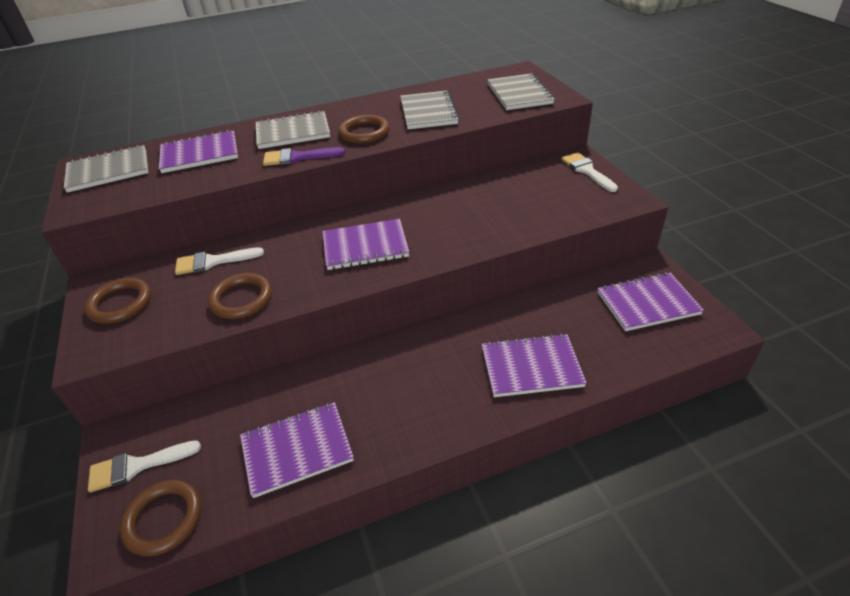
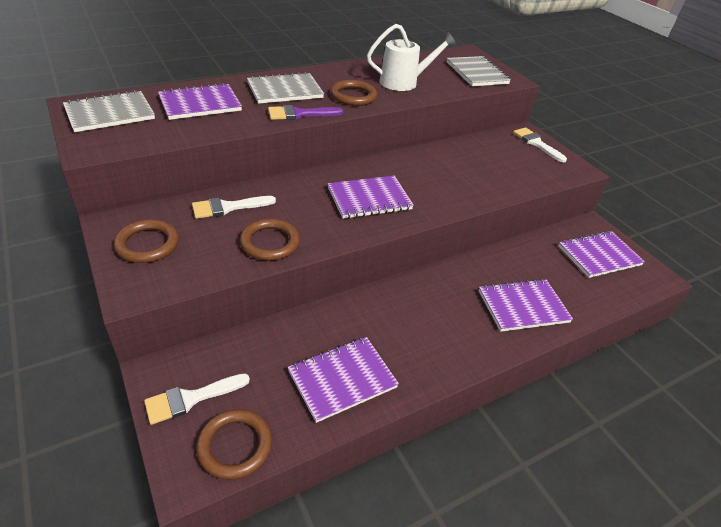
camera: 15 degrees left, 0 degrees up
grey notebook [400,91,459,129] -> white watering can [367,24,456,91]

